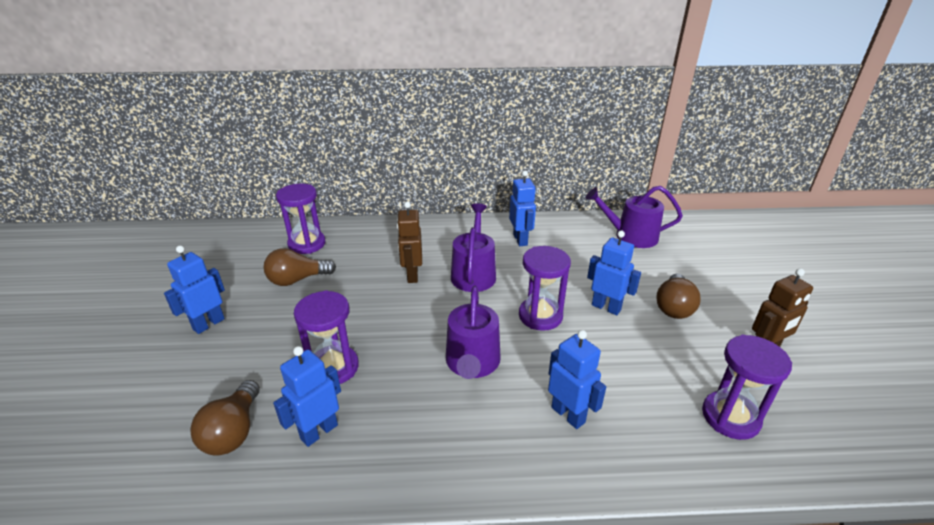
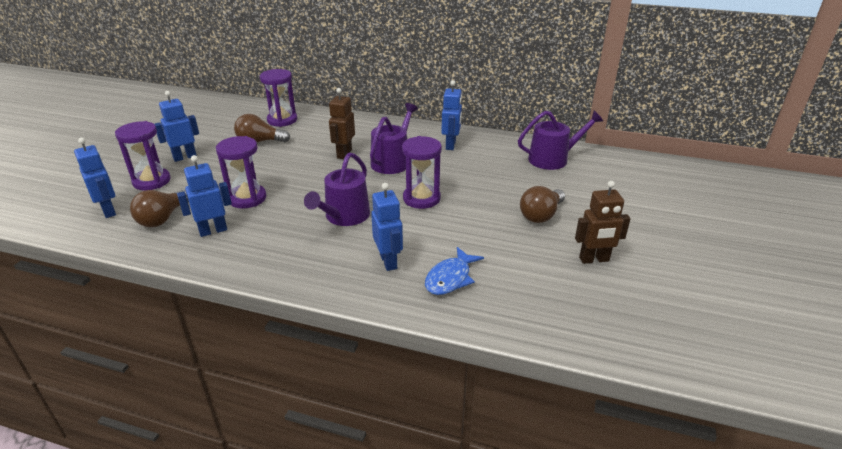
camera: 20 degrees right, 0 degrees up
purple watering can [586,186,683,248] -> purple watering can turned 135 degrees clockwise [518,111,603,170]
blue robot [587,230,641,315] -> blue robot moved to [74,138,116,218]
purple hourglass [702,335,792,440] -> purple hourglass moved to [115,121,171,190]
none -> blue fish [425,247,484,295]

